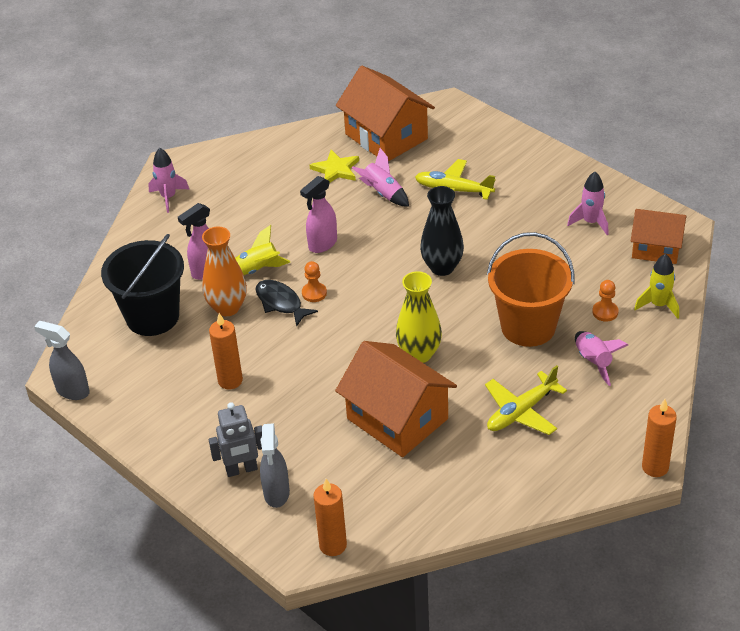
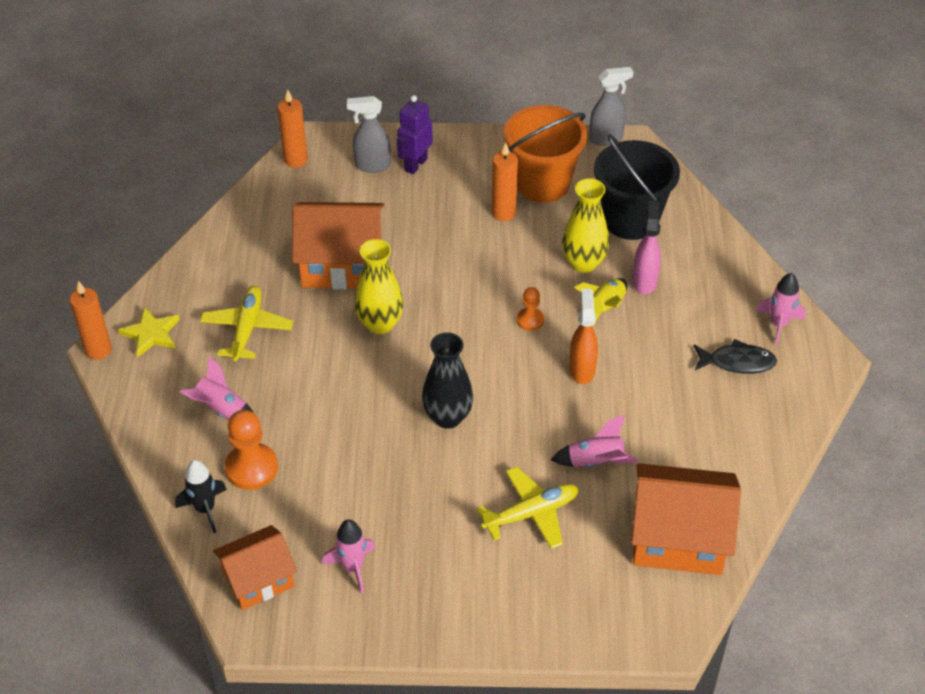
camera: 135 degrees right, 5 degrees up
orange vase [202,227,247,317] -> yellow vase [562,178,609,273]
grey robot [209,402,262,477] -> purple robot [397,95,433,174]
black fish [255,280,318,327] -> black fish moved to [694,339,777,374]
grey spray bottle [260,423,290,508] -> grey spray bottle turned 45 degrees counterclockwise [347,96,391,173]
pink spray bottle [300,176,337,253] -> orange spray bottle [569,289,598,384]
yellow star [310,150,359,182] -> yellow star moved to [118,307,180,358]
orange bucket [487,232,575,347] -> orange bucket moved to [504,105,588,203]
orange pawn [592,280,618,322] -> orange pawn [225,410,278,490], size x1.75
yellow rocket [634,254,679,319] -> black rocket [175,460,227,533]

